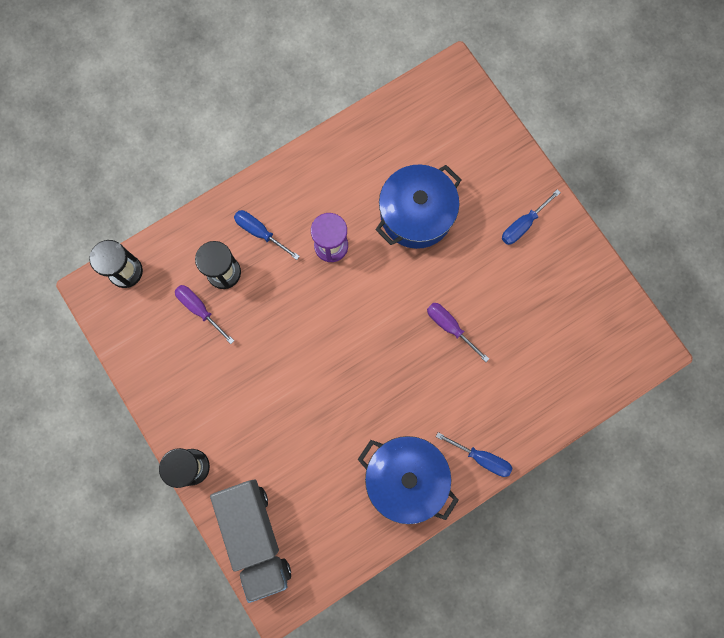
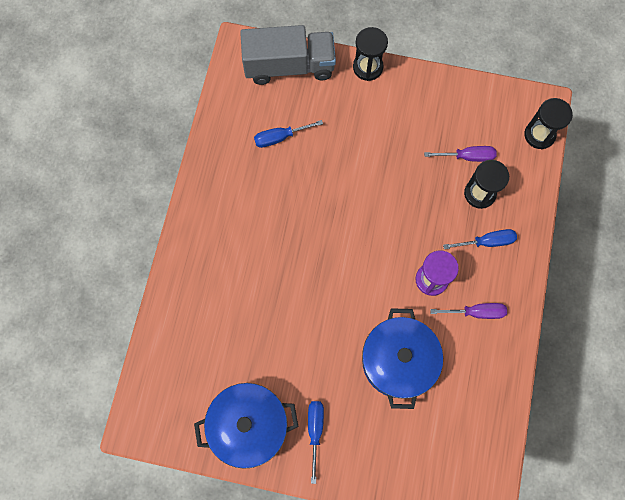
camera: 135 degrees right, 5 degrees down
grey truck [210,479,291,603] -> grey truck turned 150 degrees clockwise [240,25,336,85]
blue pot [358,436,459,524] -> blue pot moved to [194,383,298,469]
purple screwdriver [427,303,489,362] -> purple screwdriver moved to [430,303,507,319]
blue screwdriver [436,432,513,477] -> blue screwdriver moved to [254,120,323,148]

